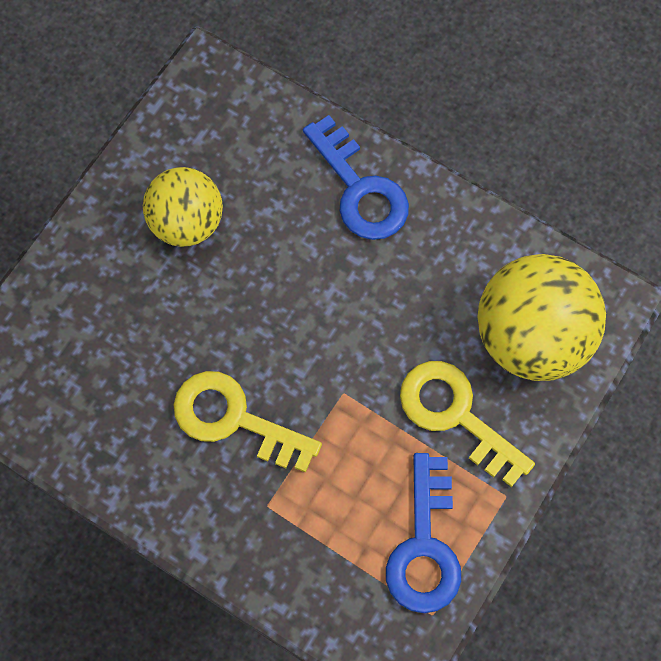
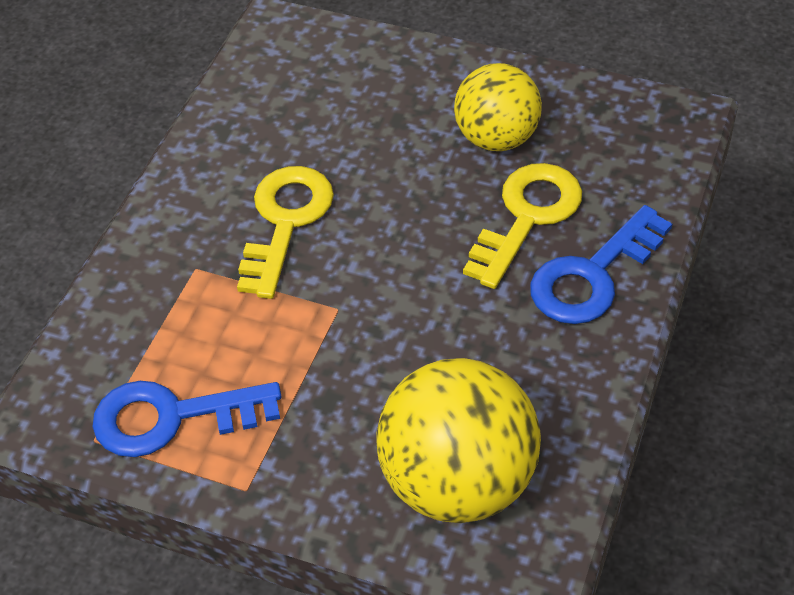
camera: 80 degrees right, 20 degrees down
yellow key [400,361,535,487] -> yellow key moved to [463,163,582,289]

